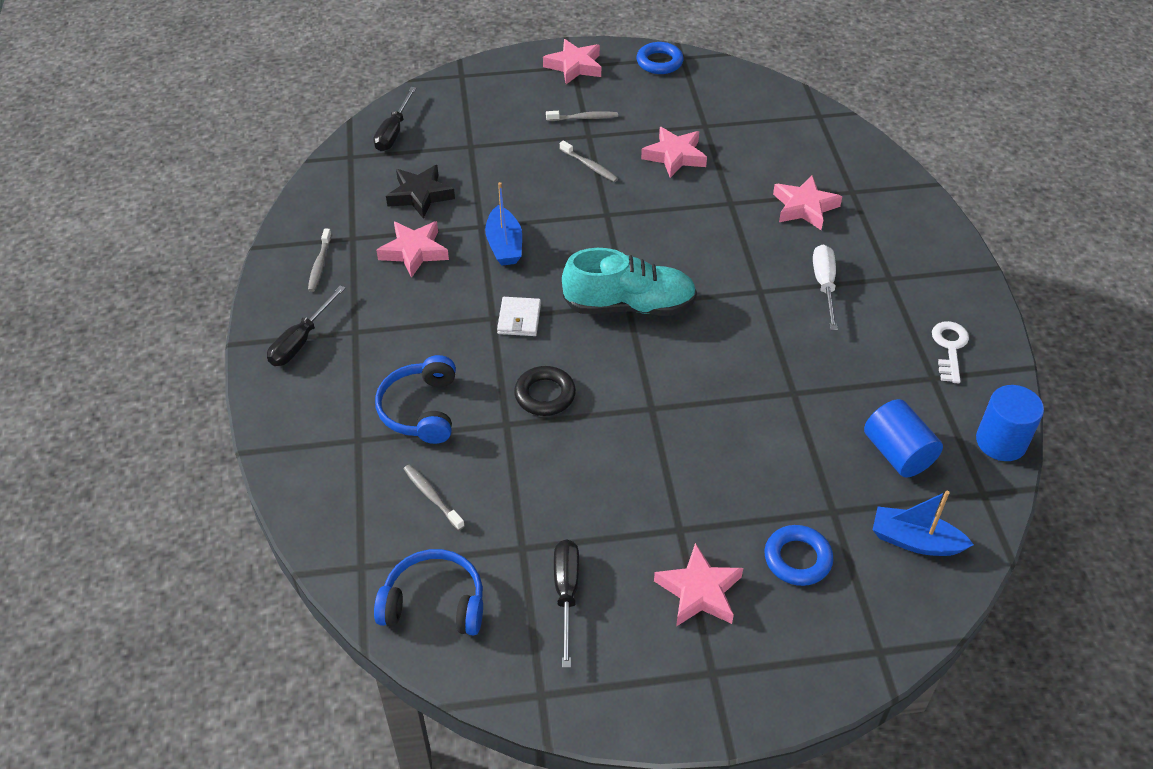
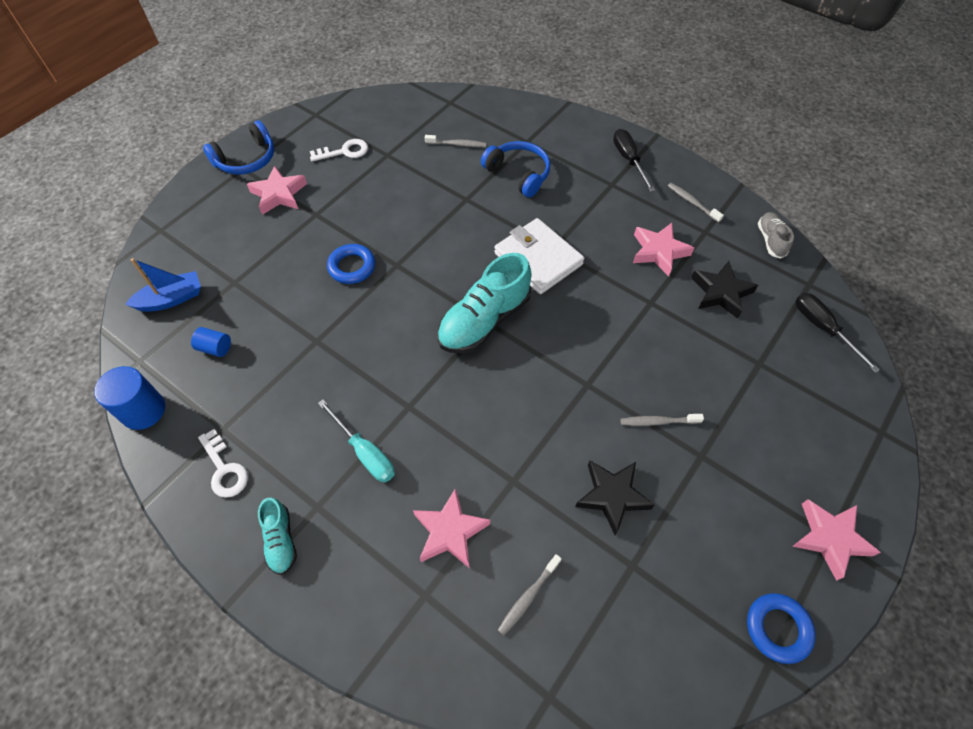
camera: 135 degrees right, 10 degrees up
blue headphones [374,549,483,636] -> blue headphones moved to [203,121,274,174]
blue boat [485,182,522,266] -> none
white wallet [497,297,541,336] -> white wallet [494,218,584,294], size x1.85
black ring [514,366,576,416] -> none
grey toothbrush [546,111,618,121] -> grey toothbrush moved to [498,554,561,635]
black screwdriver [554,539,579,668] -> white key [310,139,368,162]
pink star [641,127,707,178] -> black star [575,461,654,535]
blue ring [765,525,833,586] -> blue ring moved to [327,244,375,284]
white screwdriver [813,244,838,330] -> turquoise screwdriver [318,399,395,482]
blue cylinder [864,399,943,478] -> blue cylinder [191,327,231,357], size x0.57
none -> turquoise shoe [258,498,297,575]
none -> grey shoe [758,212,794,259]

